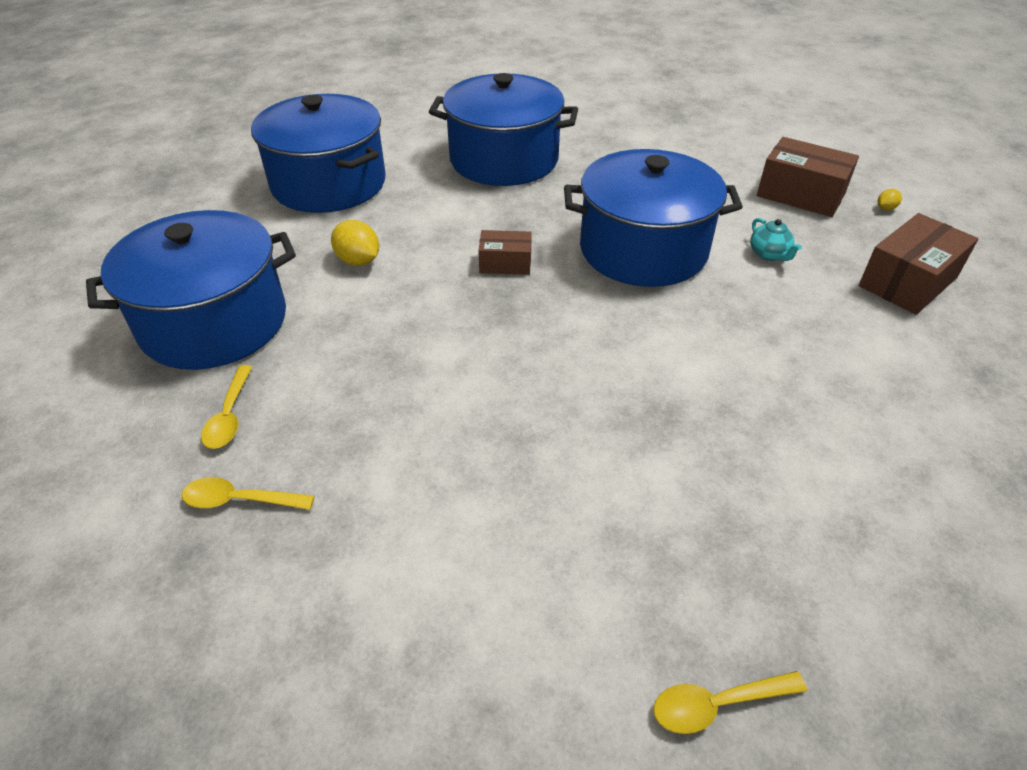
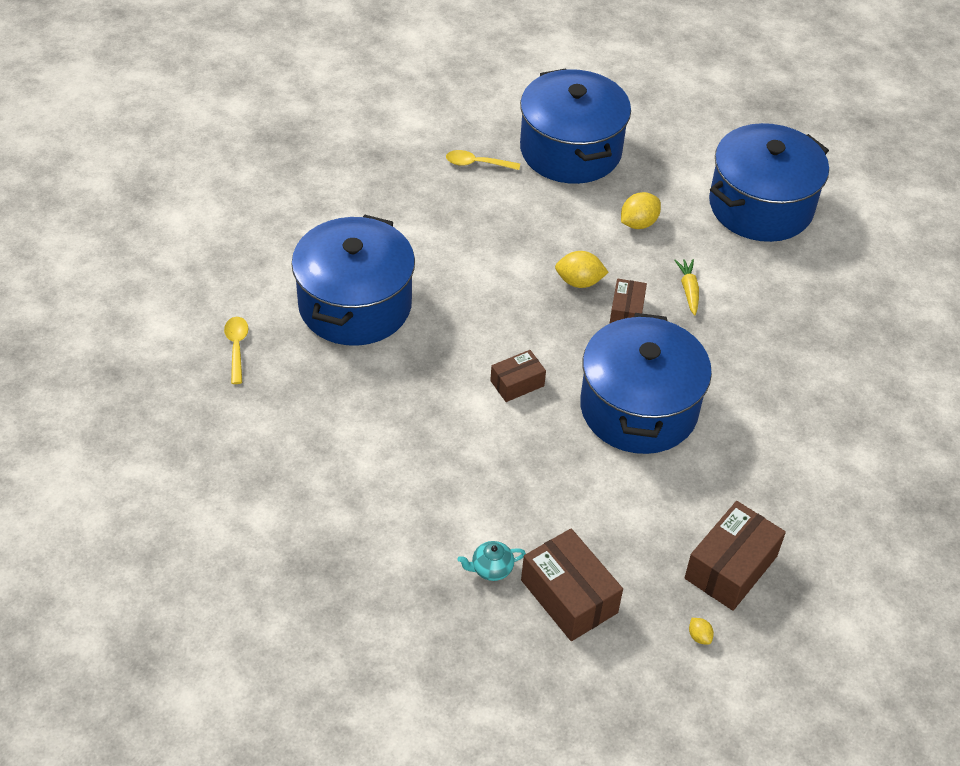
camera: 95 degrees right, 5 degrees up
yellow spoon [182,477,314,510] -> none
blue pot [429,73,578,186] -> blue pot moved to [291,215,415,346]
turquoise teapot [750,218,802,261] -> turquoise teapot moved to [458,541,526,581]
none -> brown box [490,350,546,402]
none -> yellow lemon [555,251,609,288]
none -> yellow carrot [675,259,699,315]

